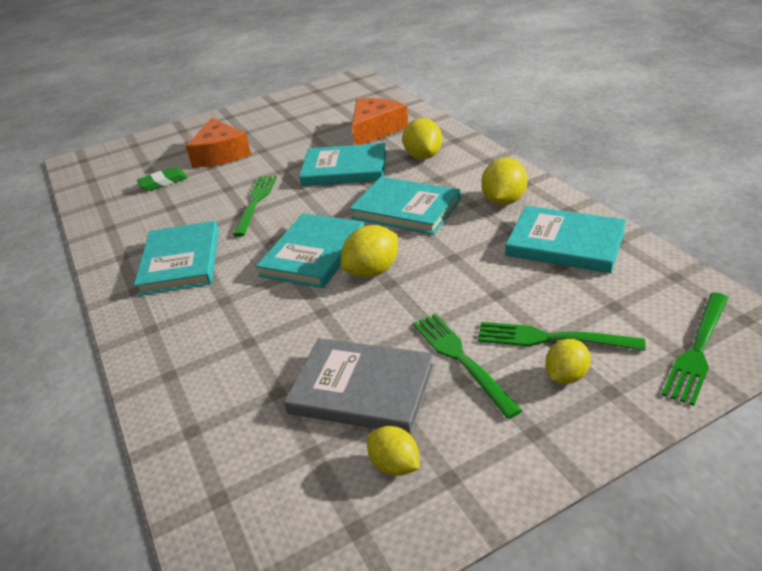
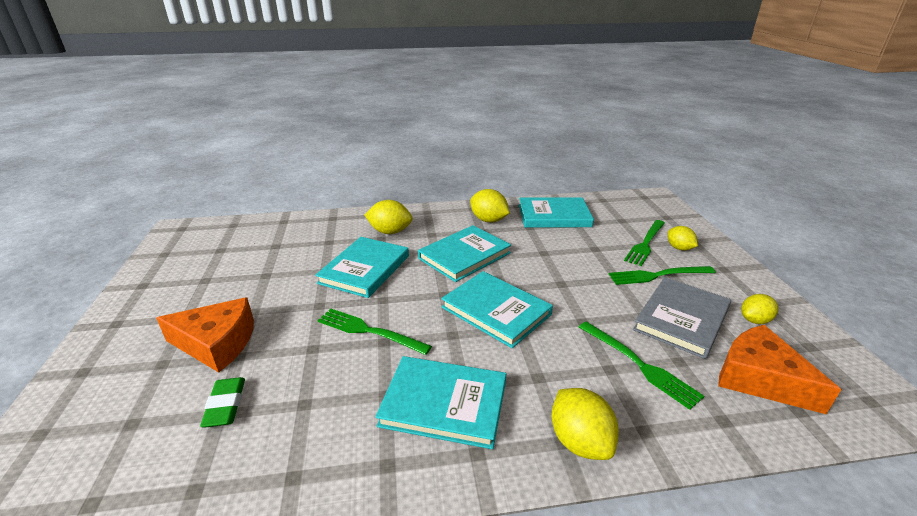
camera: 75 degrees left, 5 degrees down
yellow lemon [341,225,398,278] -> yellow lemon moved to [551,388,619,460]
orange cheese [352,98,408,145] -> orange cheese moved to [718,325,841,414]
turquoise book [505,206,626,273] -> turquoise book turned 45 degrees clockwise [519,197,594,228]
green fork [662,293,729,406] -> green fork moved to [579,321,704,410]

